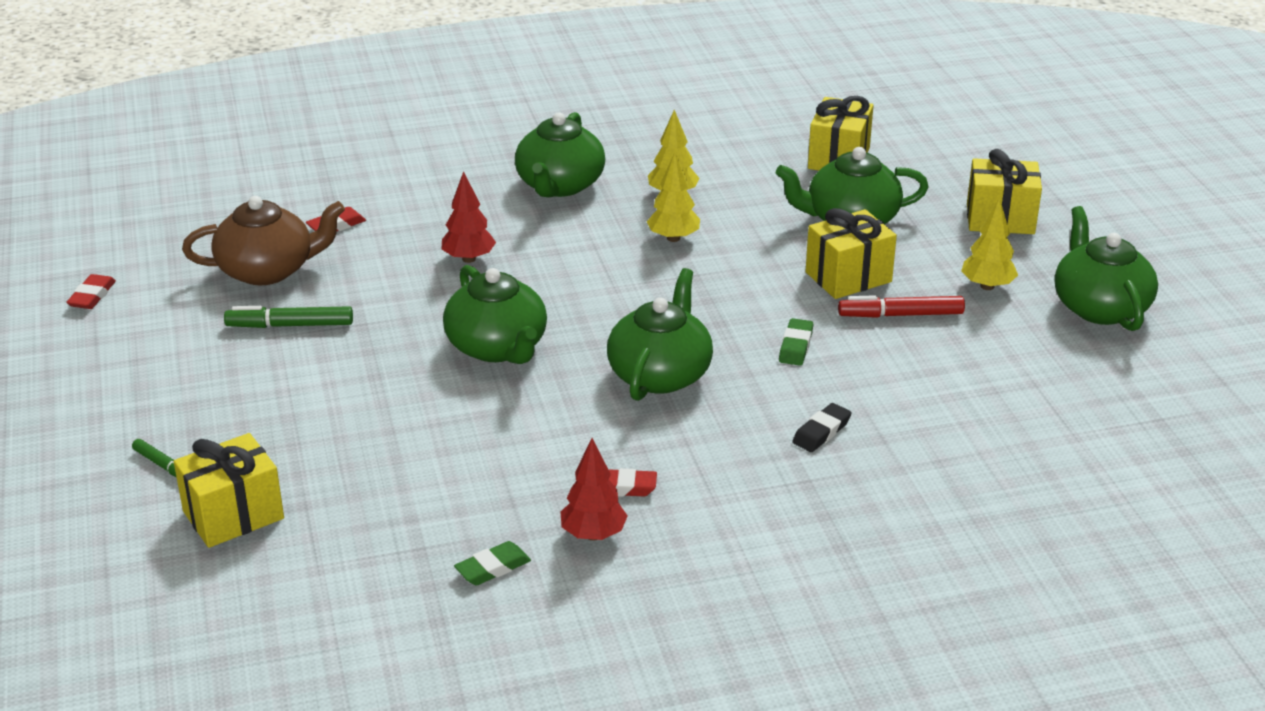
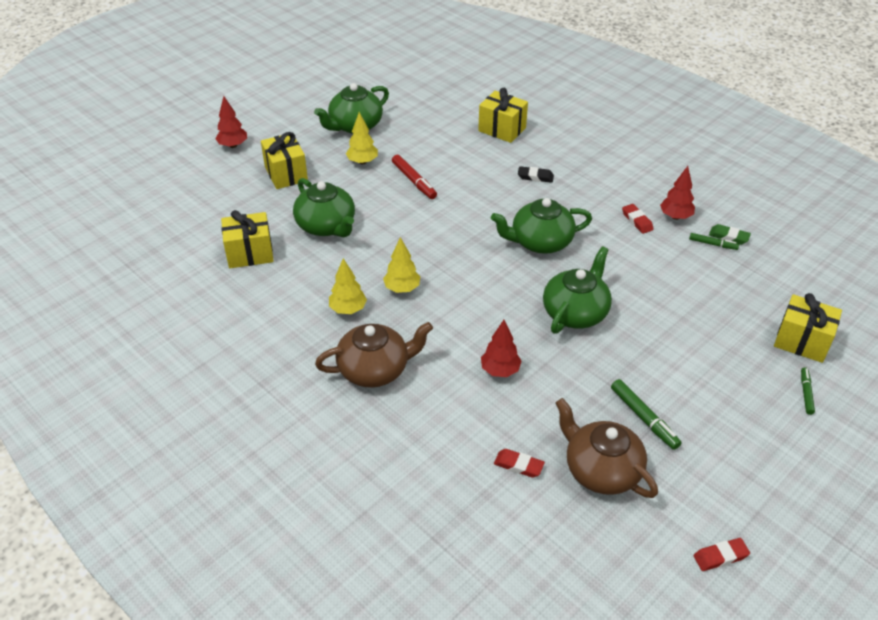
camera: 120 degrees left, 10 degrees up
green teapot [515,112,605,197] -> brown teapot [315,322,433,388]
green eraser [779,318,813,366] -> none
yellow gift [805,208,897,299] -> yellow gift moved to [478,88,528,143]
none -> red tree [215,96,247,148]
none -> green marker [689,233,739,250]

